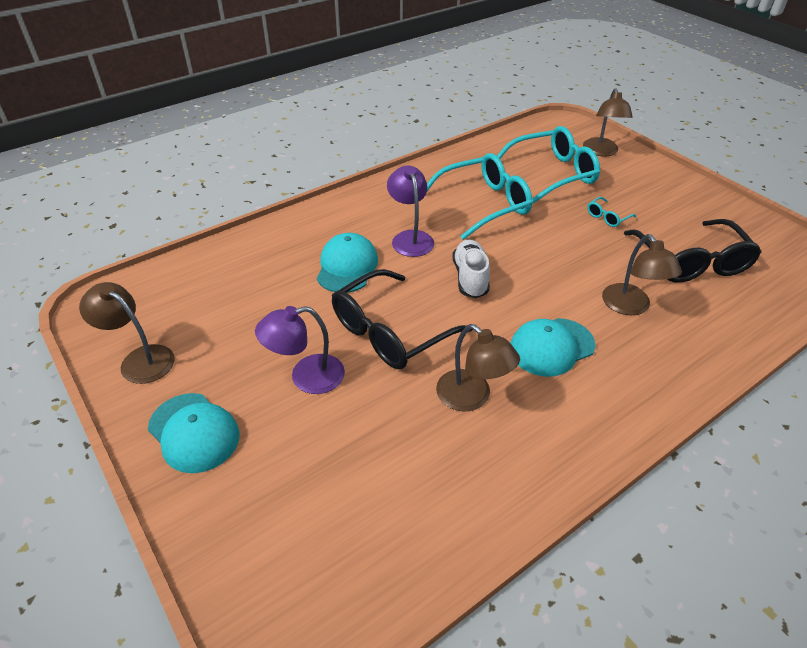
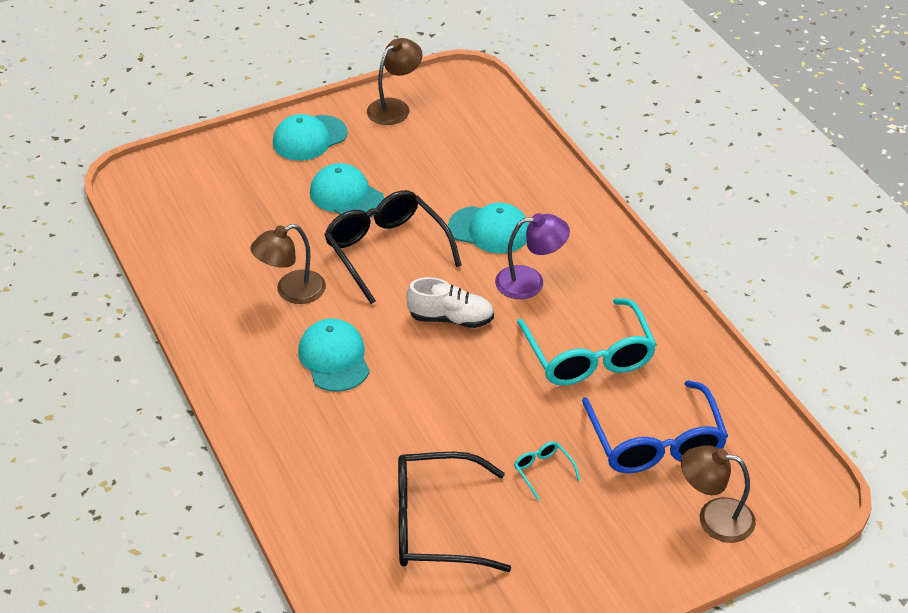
camera: 100 degrees right, 0 degrees up
purple lamp [255,306,345,394] -> turquoise cap [310,163,385,218]
turquoise glasses [497,126,600,204] -> blue glasses [582,380,728,473]
brown lamp [602,234,682,315] -> none

